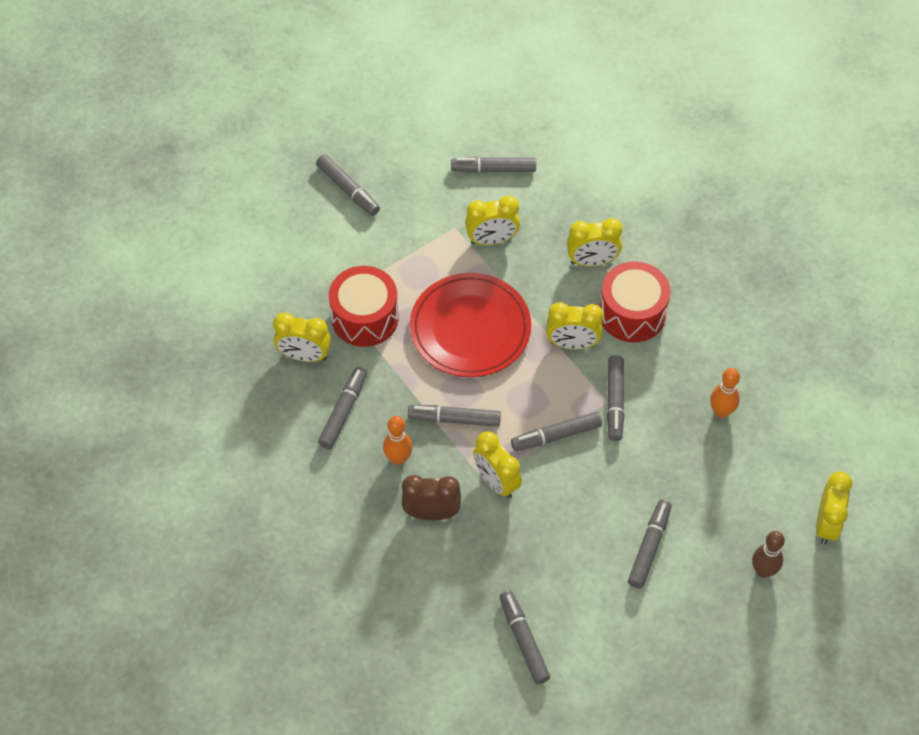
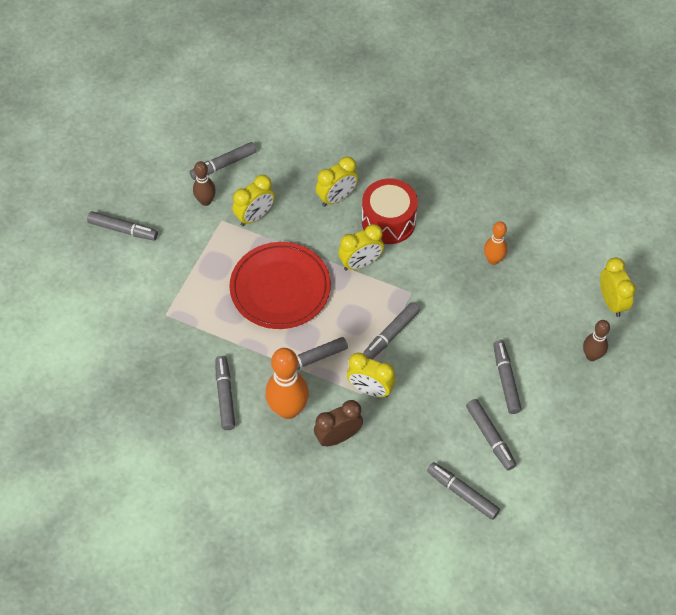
camera: 30 degrees left, 0 degrees up
yellow clock [273,313,331,362] -> none
red drum [329,266,398,347] -> none
orange bowling pin [383,416,413,465] -> orange bowling pin [265,348,309,419], size x1.72
grey marker [607,355,624,441] -> grey marker moved to [466,399,516,470]
none -> brown bowling pin [193,161,216,206]

